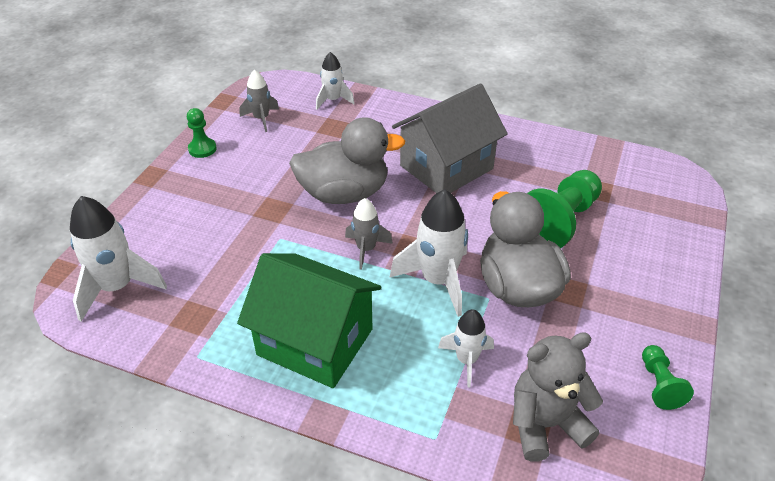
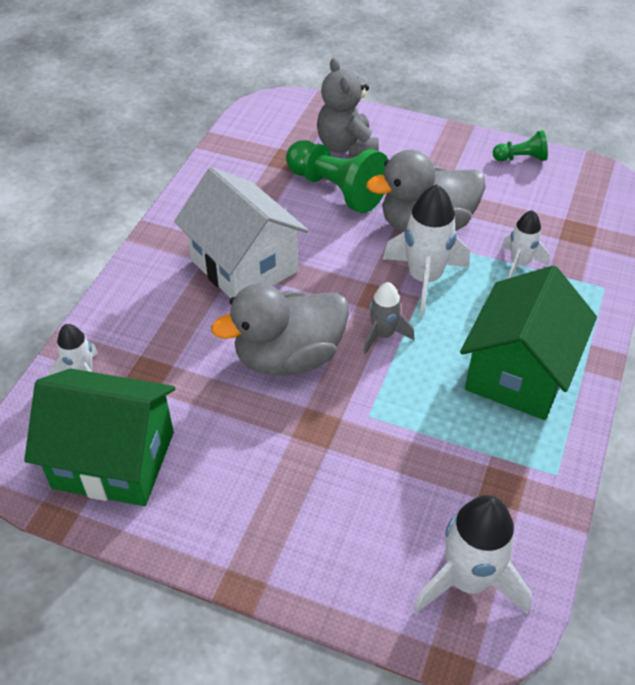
camera: 90 degrees left, 5 degrees up
green pawn [187,108,217,158] -> none
grey rocket [240,70,279,132] -> green house [24,369,175,506]
grey duck [289,117,405,204] -> grey duck turned 105 degrees counterclockwise [211,284,349,376]
grey house [392,83,507,193] -> white house [174,167,309,298]
grey teddy bear [513,332,603,462] -> grey teddy bear moved to [317,58,379,157]

